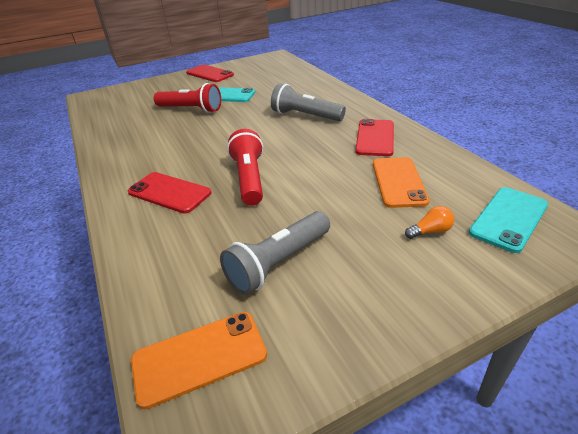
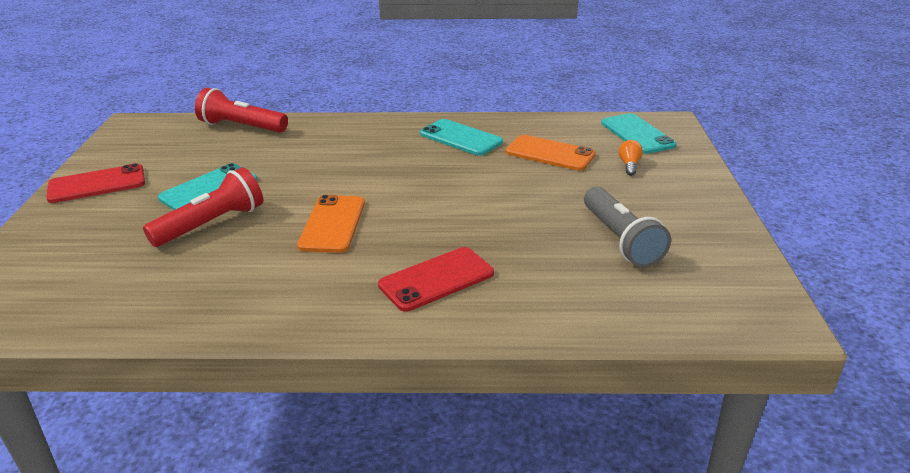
camera: 65 degrees left, 5 degrees down
orange phone [131,312,267,410] -> orange phone moved to [297,195,365,253]
red flashlight [227,129,263,206] -> red flashlight moved to [195,88,288,133]
grey flashlight [271,83,346,121] -> none
red phone [355,119,394,156] -> turquoise phone [420,119,503,156]

